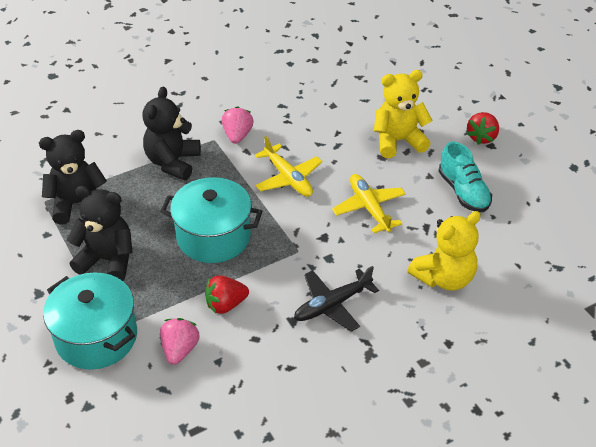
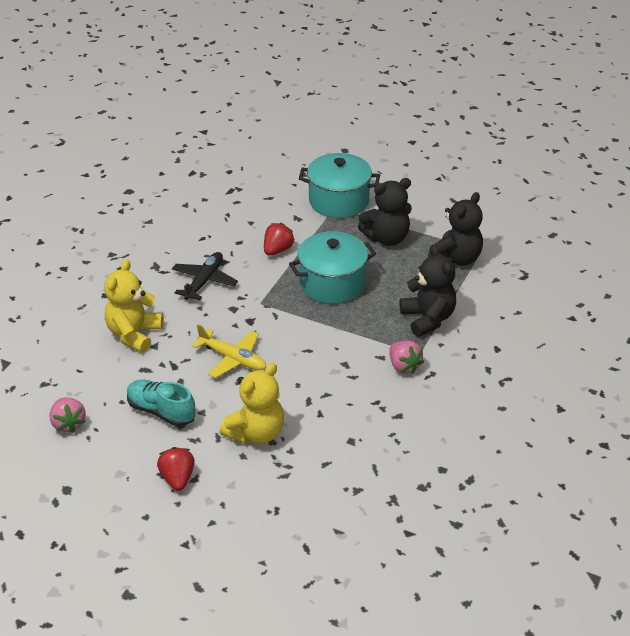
camera: 145 degrees right, 5 degrees down
pink strawberry [160,318,200,365] -> pink strawberry moved to [50,397,86,433]
yellow plane [255,136,322,197] -> none

